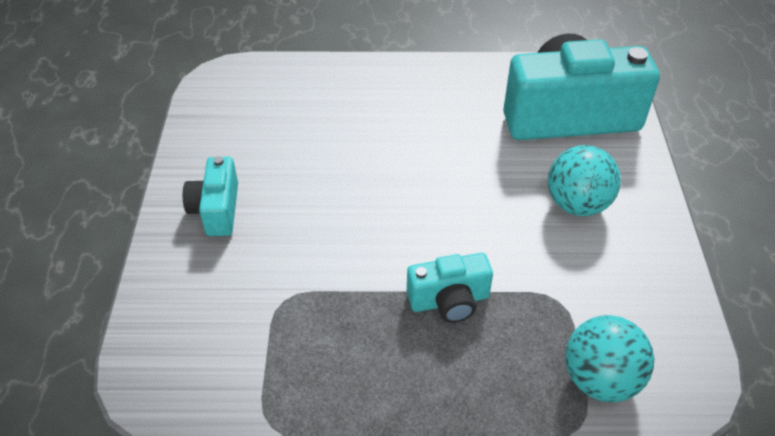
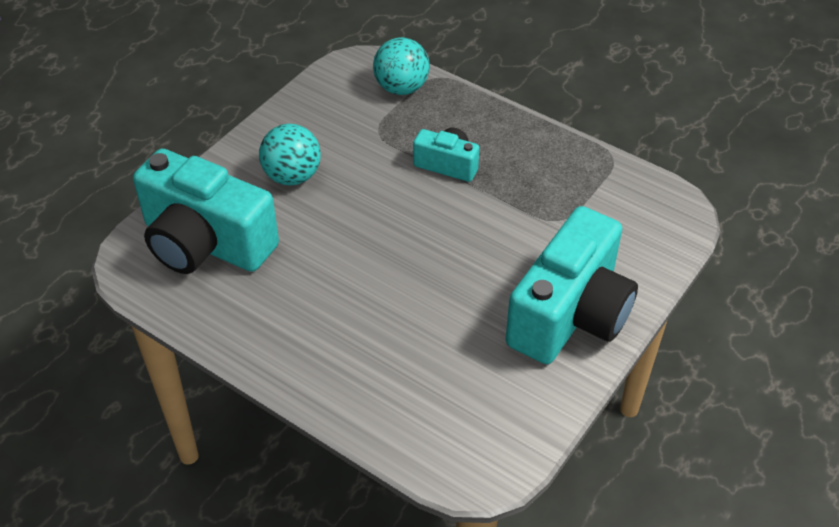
camera: 145 degrees left, 0 degrees up
turquoise camera [183,156,238,236] -> turquoise camera [505,206,638,364], size x2.03

